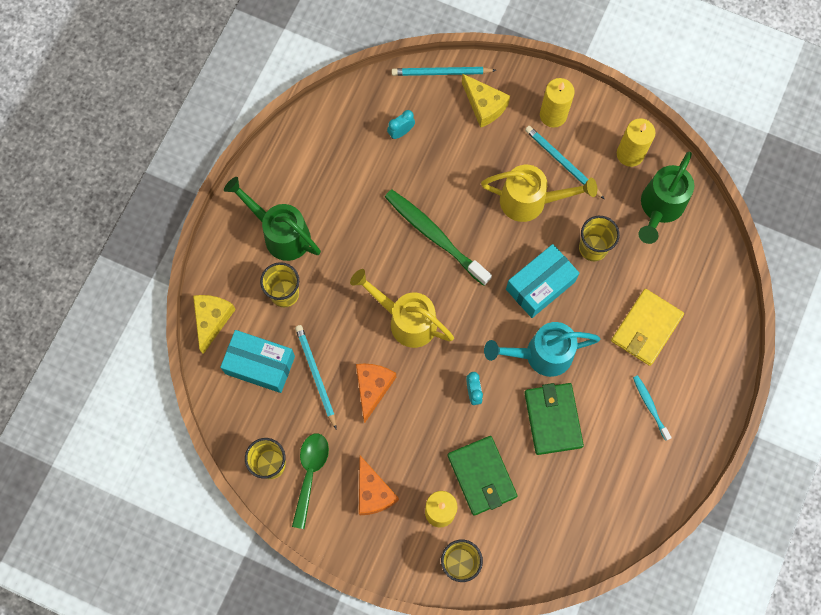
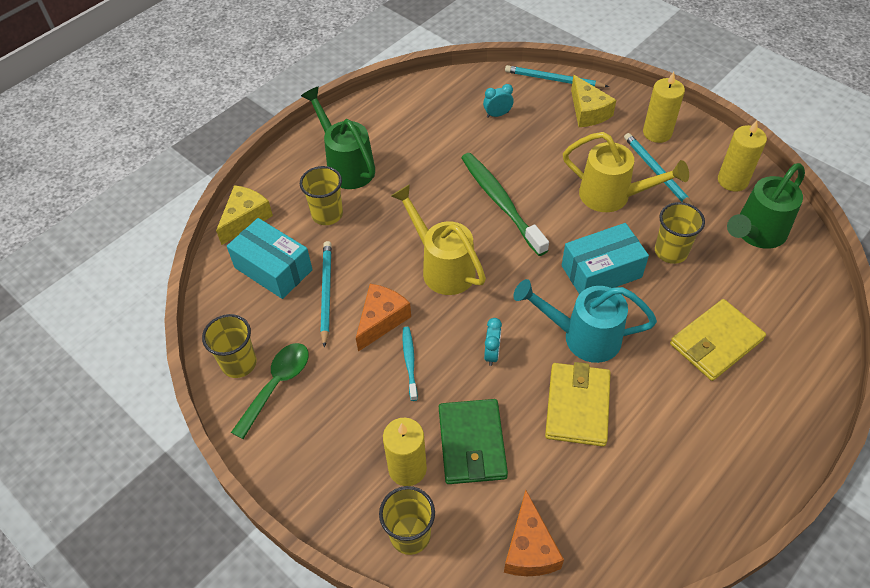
camera: 20 degrees right, 20 degrees down
orange cheese [359,456,399,515] -> orange cheese moved to [504,490,564,576]
green wallet [524,383,584,455] -> yellow wallet [545,362,611,447]
turquoise toothbrush [633,375,672,441] -> turquoise toothbrush moved to [403,327,418,401]

